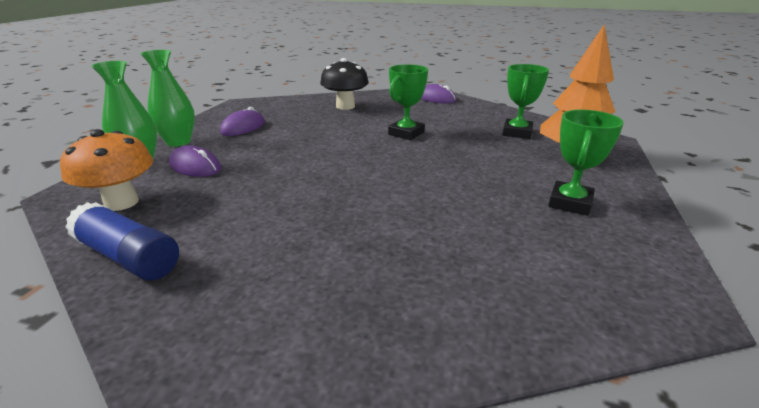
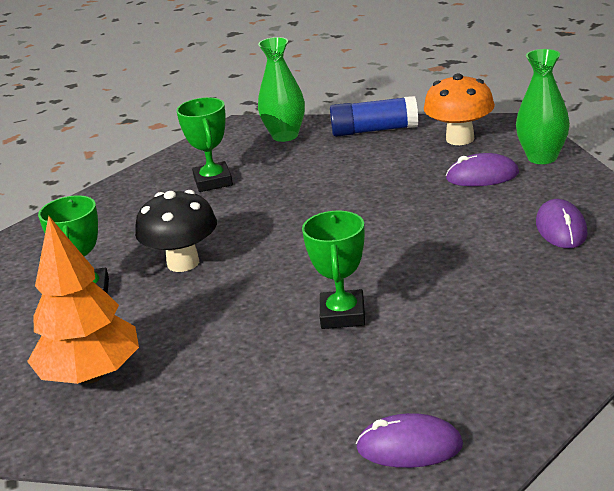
camera: 150 degrees right, 0 degrees up
green vase [140,50,195,147] -> green vase moved to [258,37,305,142]
black mushroom [320,58,369,110] -> black mushroom moved to [135,190,217,272]
green trophy [502,64,549,139] -> green trophy moved to [176,97,233,192]

